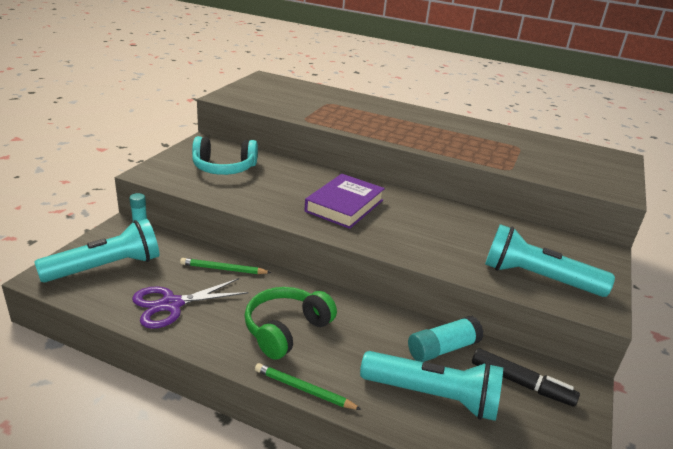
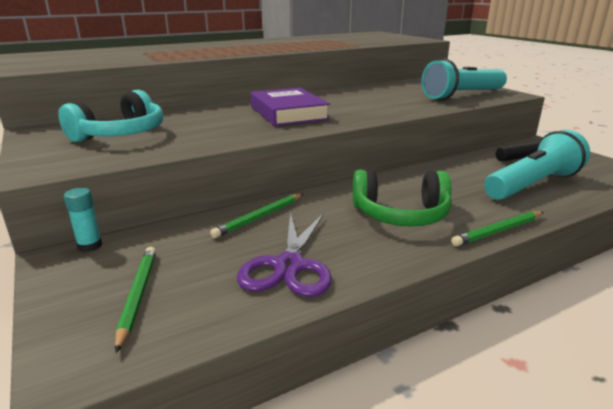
camera: 50 degrees left, 5 degrees down
turquoise flashlight [35,219,159,282] -> green pencil [115,247,156,353]
green headphones [245,287,337,360] -> green headphones turned 75 degrees counterclockwise [353,170,452,226]
turquoise glue stick [408,316,484,362] -> none

